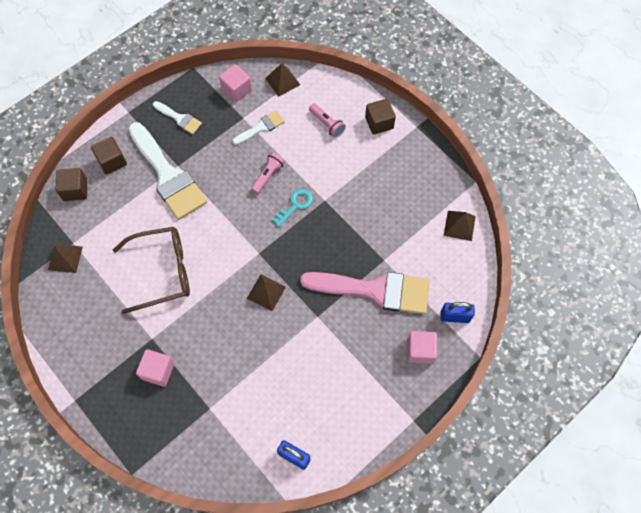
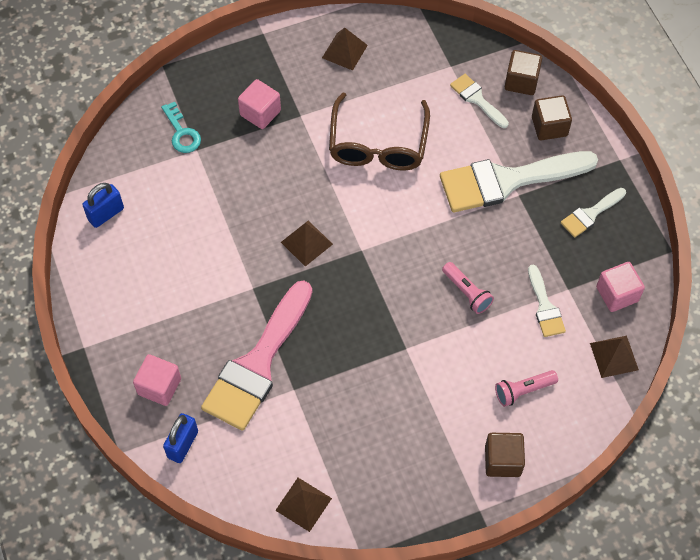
camera: 110 degrees right, 5 degrees down
brown pyramid [48,244,83,273] -> brown pyramid moved to [322,28,368,70]
turquoise key [271,189,313,227] -> turquoise key moved to [161,101,201,153]
none -> white brush [450,74,509,128]

